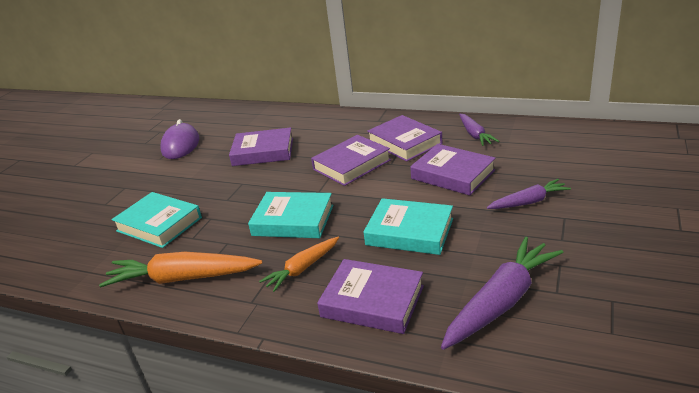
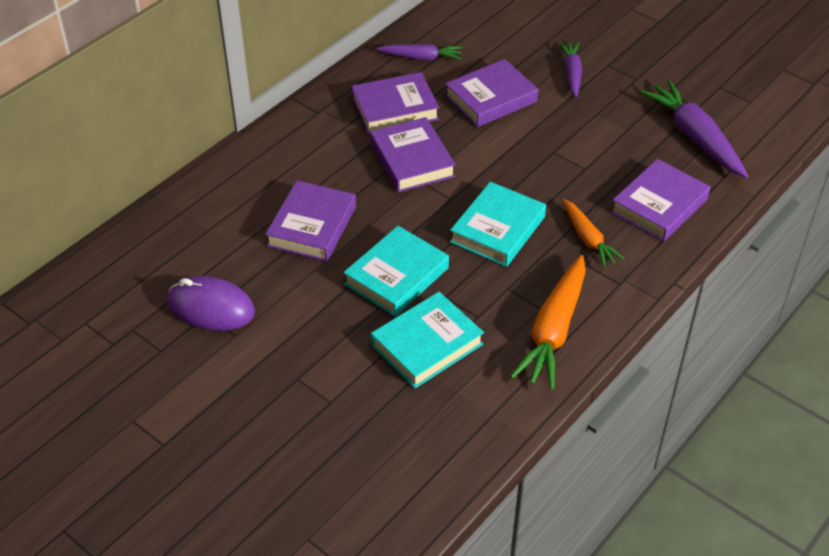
camera: 75 degrees left, 15 degrees up
turquoise book [364,198,453,255] -> turquoise book moved to [343,226,449,317]

